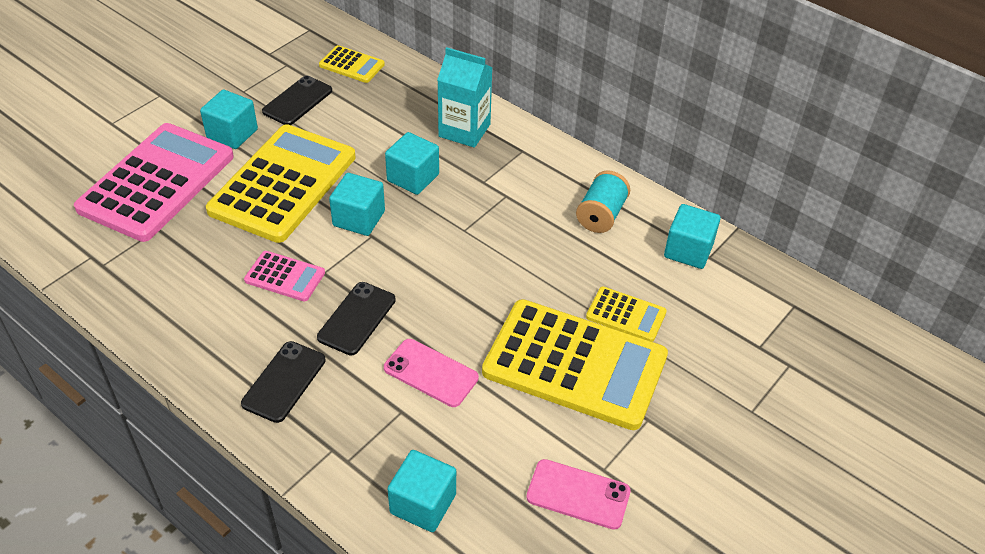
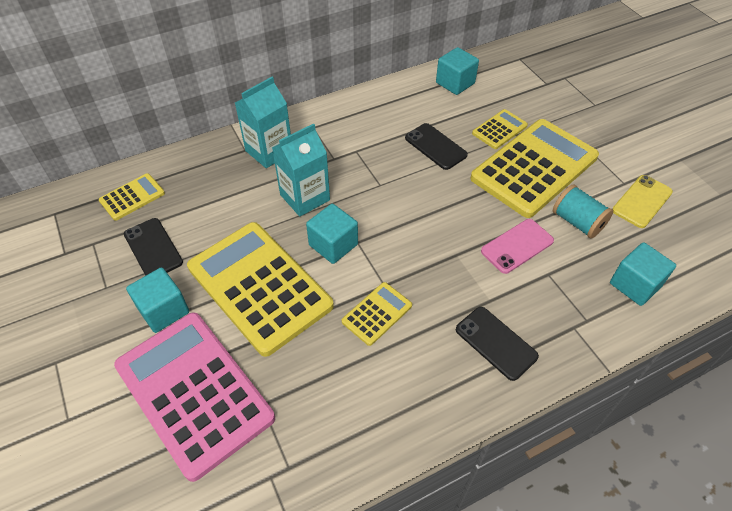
camera: 65 degrees left, 5 degrees up
pink calculator [244,251,325,302] -> yellow calculator [342,282,412,346]
black phone [317,282,396,356] -> black phone moved to [405,123,468,170]
turquoise cube [385,132,439,195] -> turquoise carton [272,124,330,217]
pink phone [526,459,631,530] -> yellow phone [612,175,673,228]
turquoise spool [576,170,630,233] -> turquoise spool moved to [553,184,613,239]

